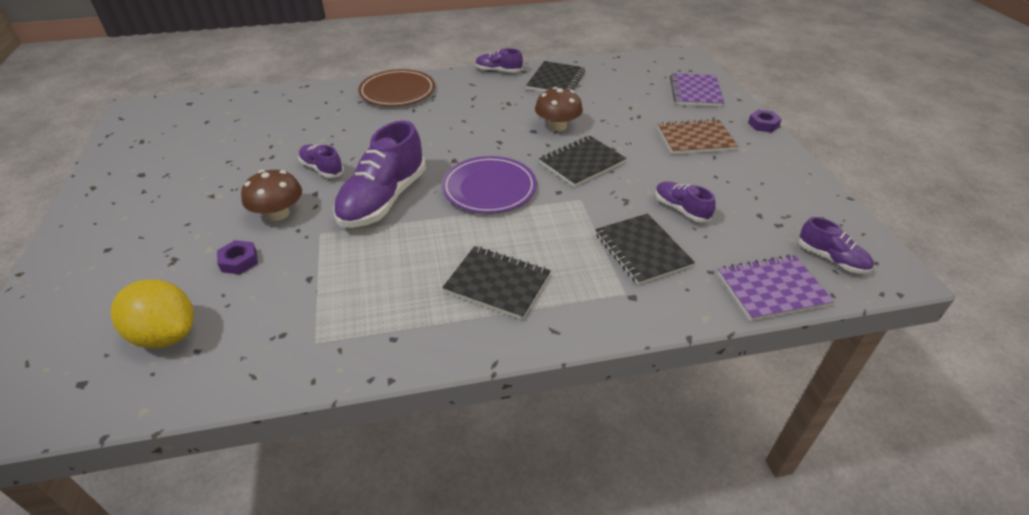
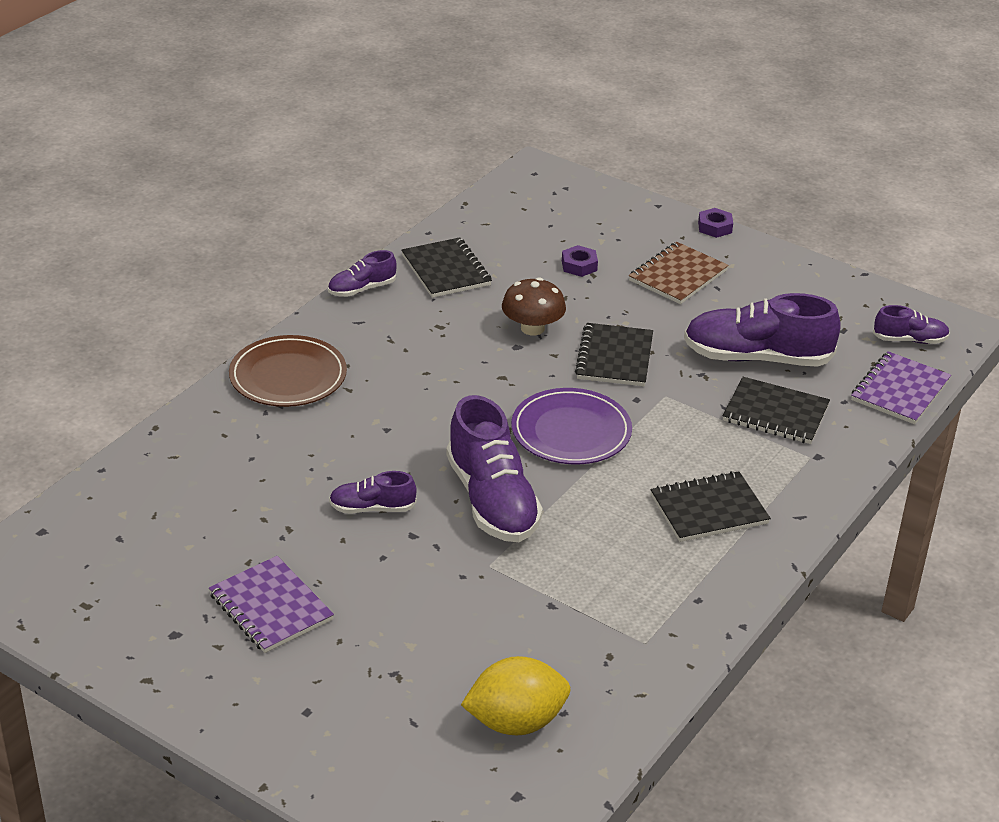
camera: 45 degrees left, 5 degrees down
purple nut [217,240,258,274] -> purple nut moved to [562,245,598,277]
brown mushroom [241,170,302,221] -> none
purple shoe [655,181,716,223] -> purple shoe [684,293,841,367], size x1.95
purple notebook [670,73,724,107] -> purple notebook moved to [209,556,334,653]

